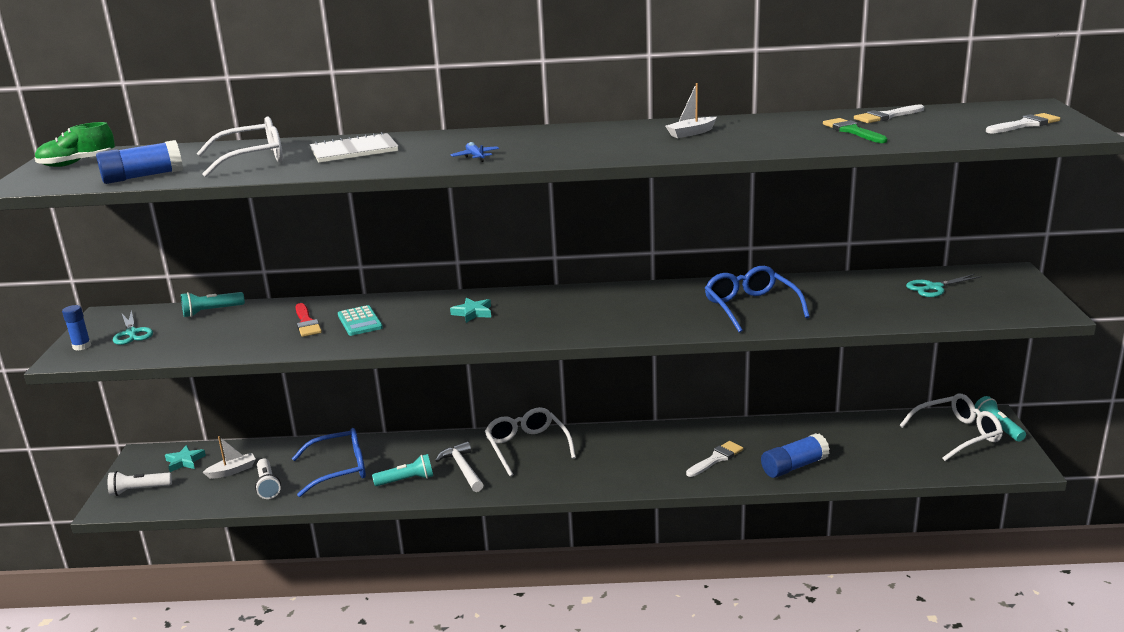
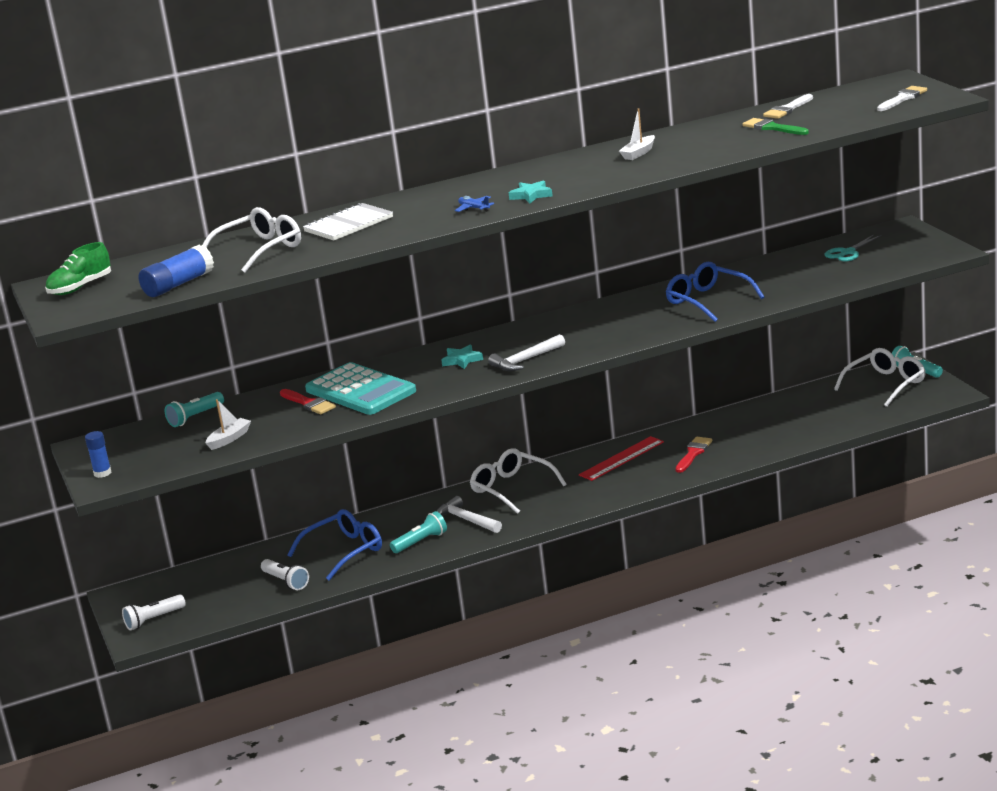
camera: 20 degrees left, 0 degrees up
turquoise scissors [113,310,153,345] -> none
turquoise star [165,445,206,472] -> turquoise star moved to [509,180,553,203]
white boat [203,436,256,479] -> white boat moved to [205,399,251,450]
turquoise calculator [338,305,383,336] -> turquoise calculator [305,362,416,415], size x1.90
white brush [686,441,743,477] -> red brush [675,437,712,473]
blue glue stick [761,433,830,478] -> none
none -> white hammer [488,334,565,371]
none -> red ruler [579,436,664,481]

